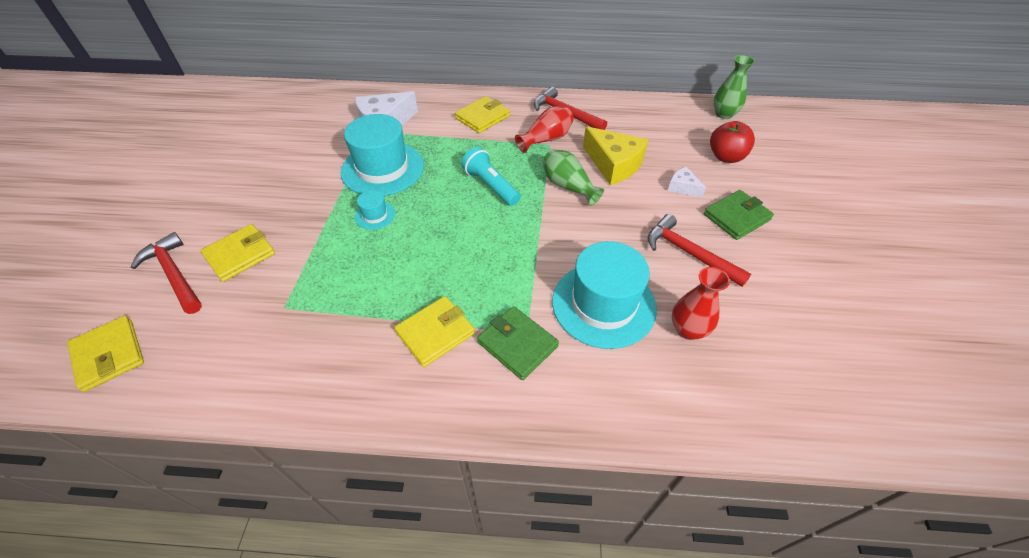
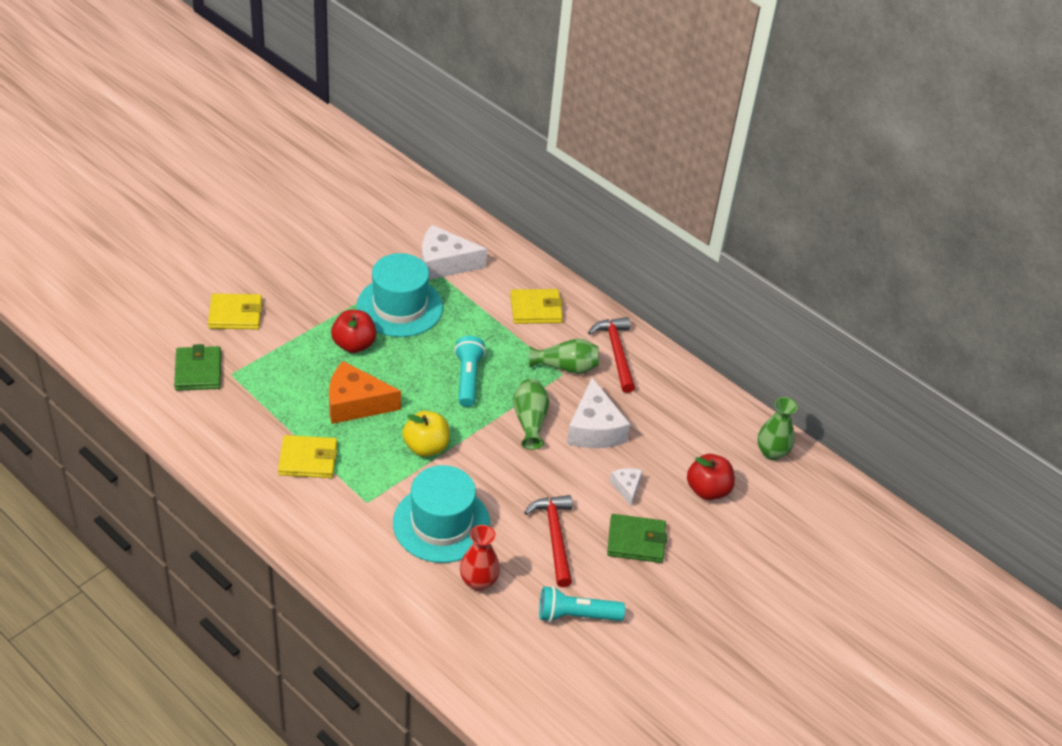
camera: 35 degrees right, 5 degrees down
yellow wallet [67,316,144,392] -> none
red hammer [131,232,202,314] -> none
turquoise hat [355,190,395,230] -> red apple [331,310,376,353]
green wallet [477,306,559,380] -> green wallet moved to [174,344,221,391]
red vase [515,106,574,153] -> green vase [529,339,599,374]
yellow cheese [583,126,648,185] -> white cheese [567,377,630,448]
none -> orange cheese [329,361,401,424]
none -> yellow apple [402,411,450,457]
none -> turquoise flashlight [539,586,625,622]

